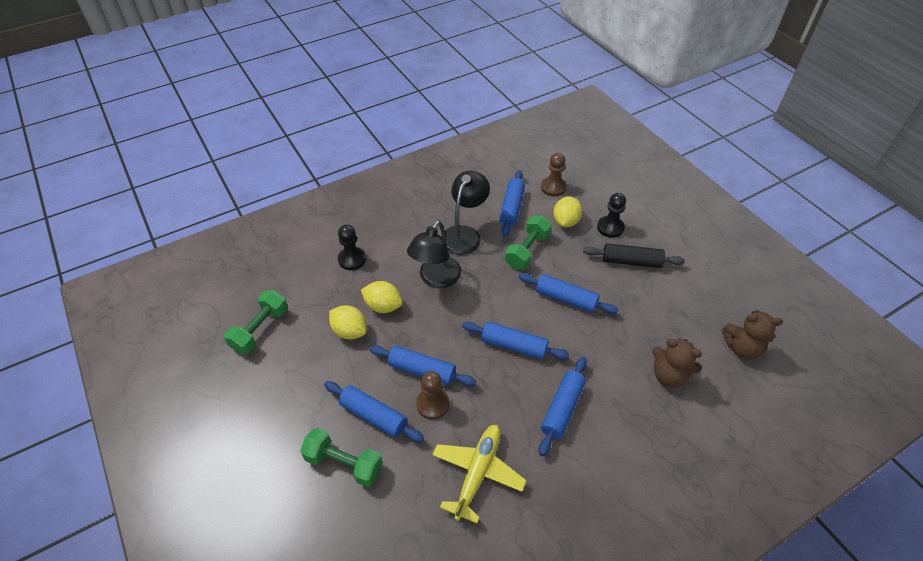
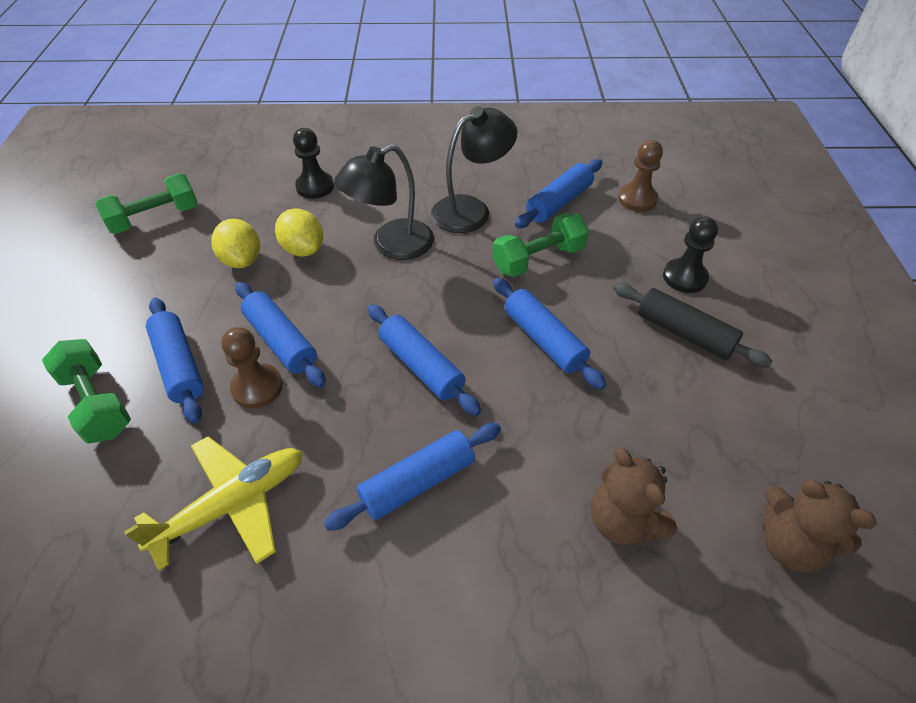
camera: 30 degrees right, 0 degrees up
yellow lemon [553,196,582,227] -> none

